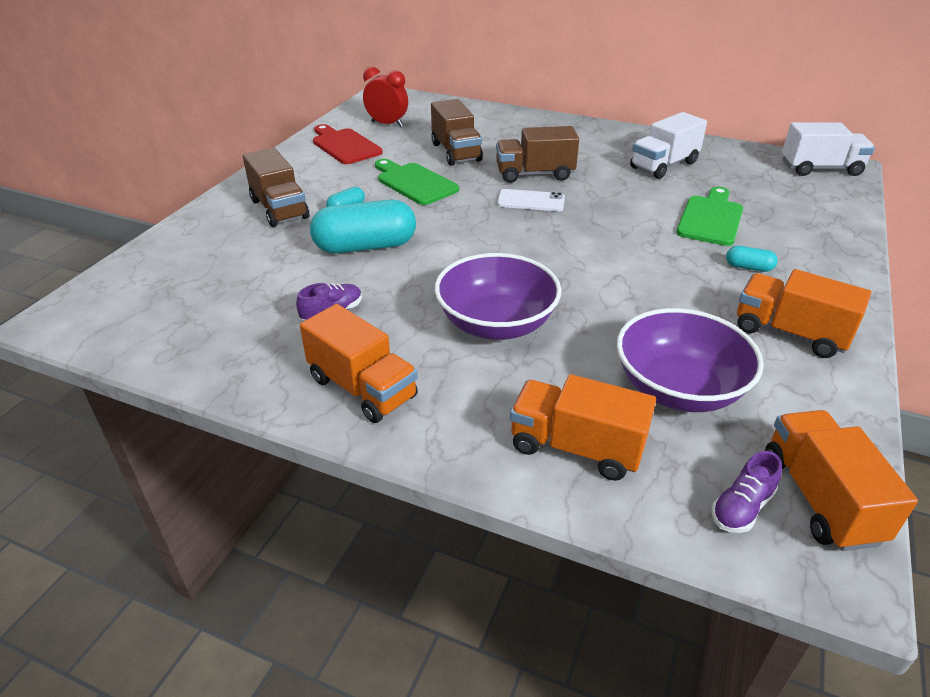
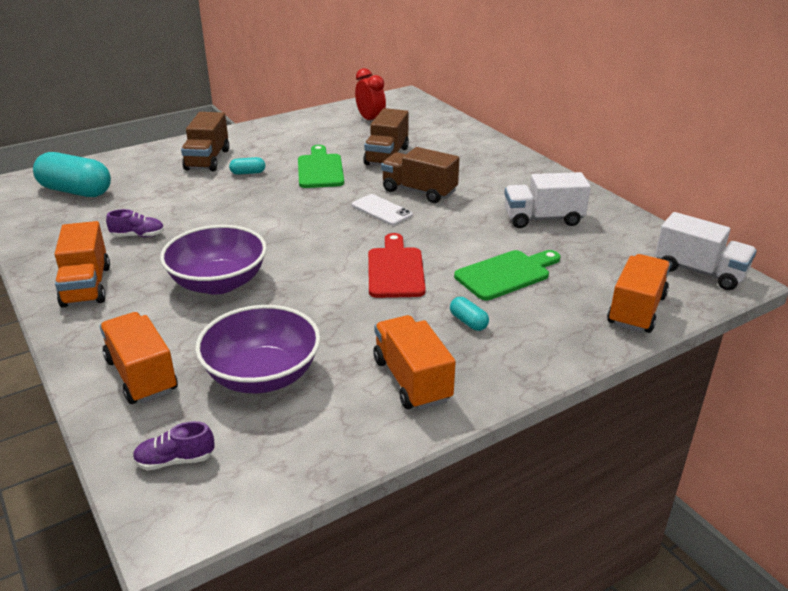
camera: 35 degrees right, 5 degrees down
turquoise capsule [310,200,416,253] -> turquoise capsule moved to [33,152,111,197]
red cutting board [313,124,383,164] -> red cutting board moved to [368,233,426,298]
orange truck [765,410,918,551] -> orange truck moved to [607,254,671,333]

